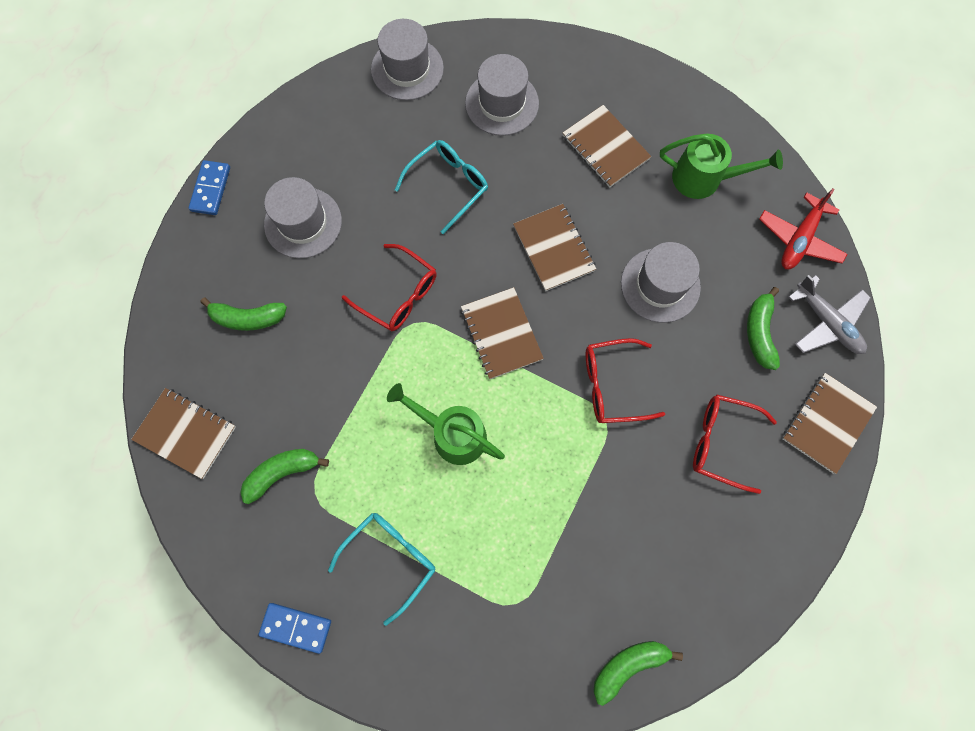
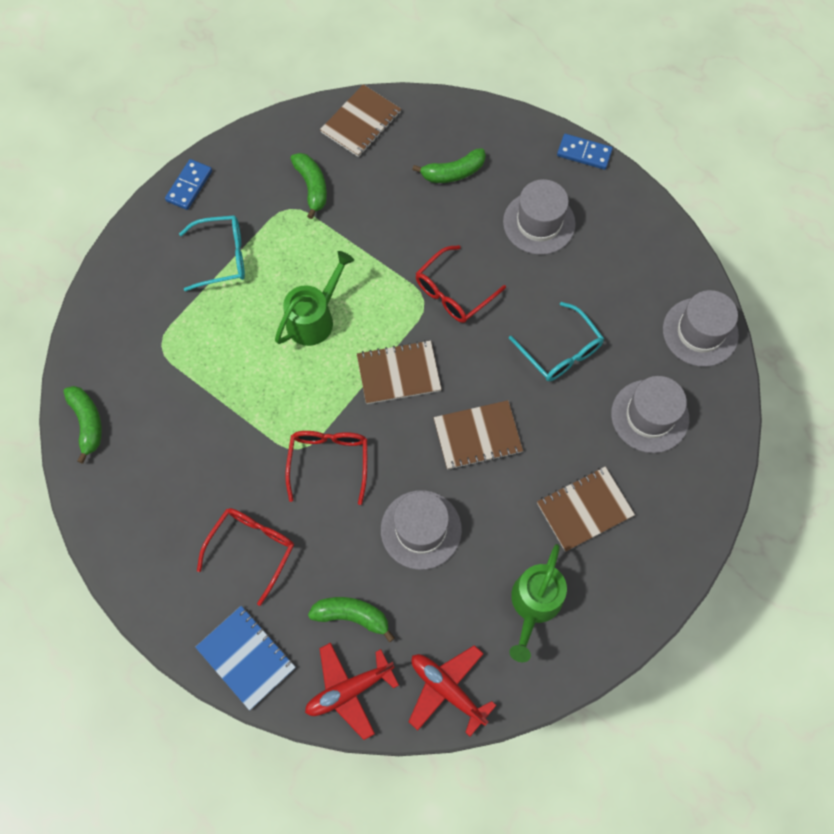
camera: 100 degrees right, 5 degrees down
green banana [200,298,287,331] -> green banana turned 120 degrees counterclockwise [412,148,486,183]
turquoise glasses [328,513,435,626] -> turquoise glasses turned 60 degrees counterclockwise [179,215,245,291]
brown notebook [782,373,877,474] -> blue notebook [195,606,296,710]
grey plane [788,275,871,354] -> red plane [305,643,399,740]

